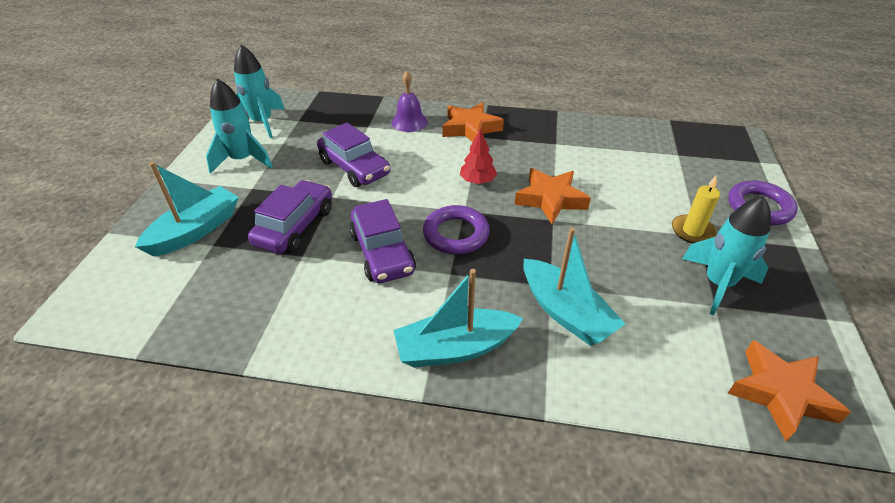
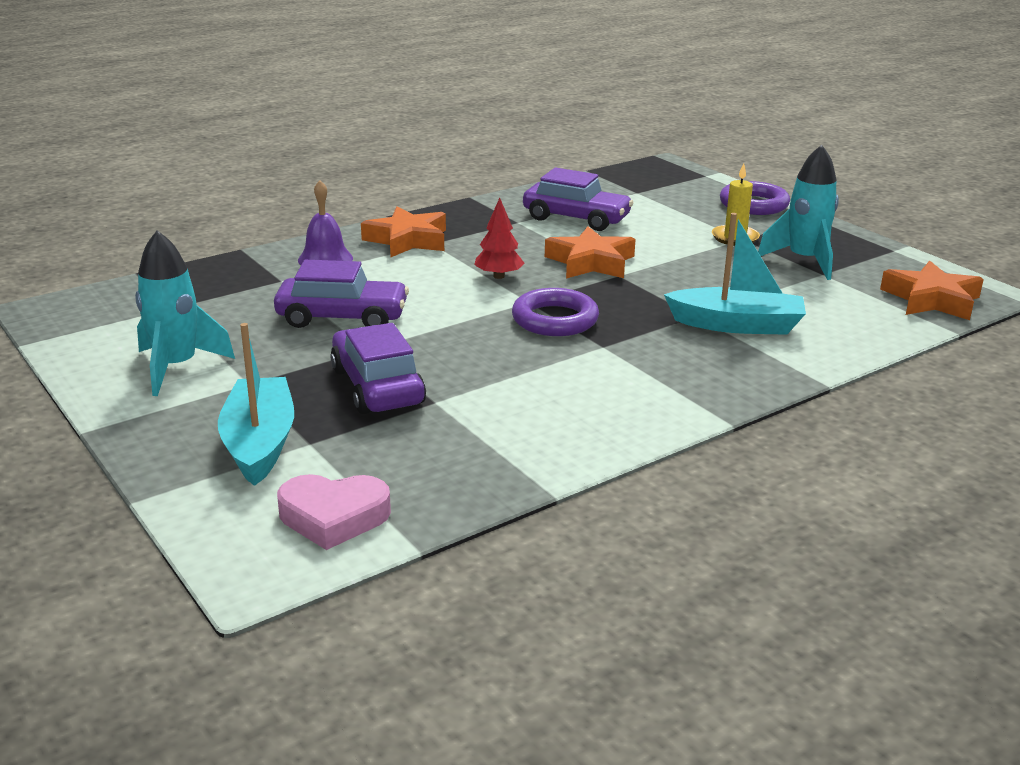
camera: 45 degrees left, 15 degrees down
turquoise rocket [234,45,285,138] -> none
purple car [349,199,416,283] -> purple car moved to [523,167,633,231]
turquoise boat [393,269,523,368] -> none
none -> pink heart [277,474,391,550]

